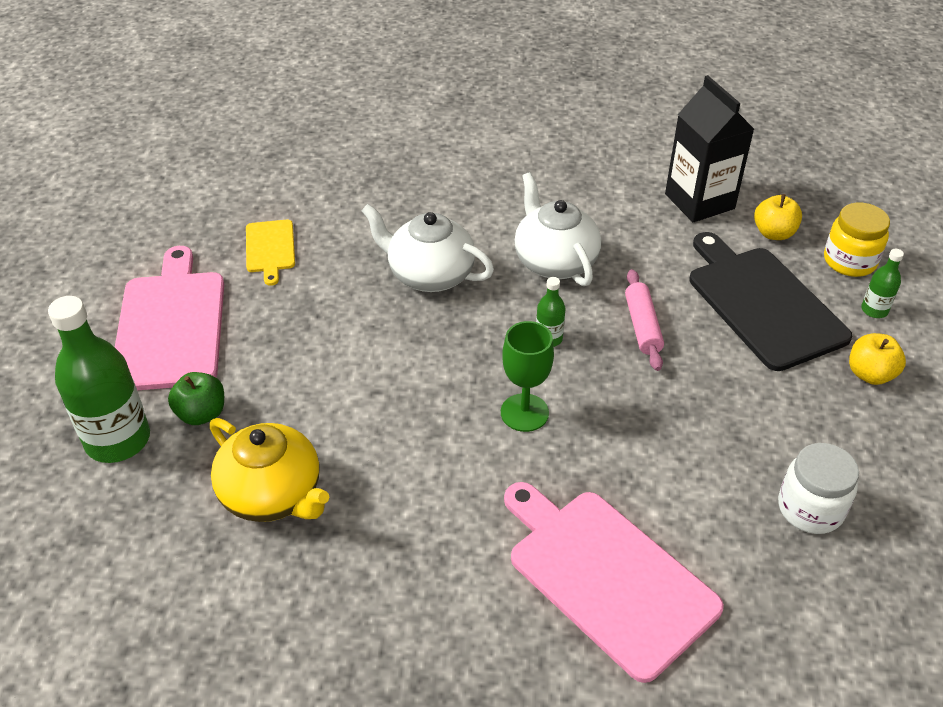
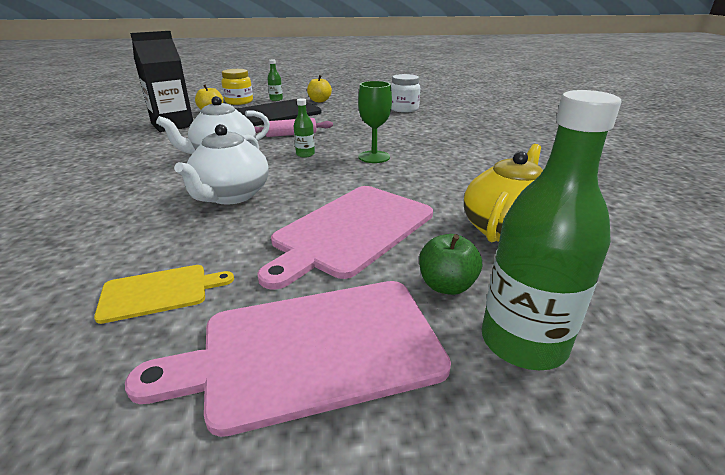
camera: 100 degrees left, 15 degrees down
pink cutting board [504,482,724,683] -> pink cutting board moved to [257,186,433,290]

